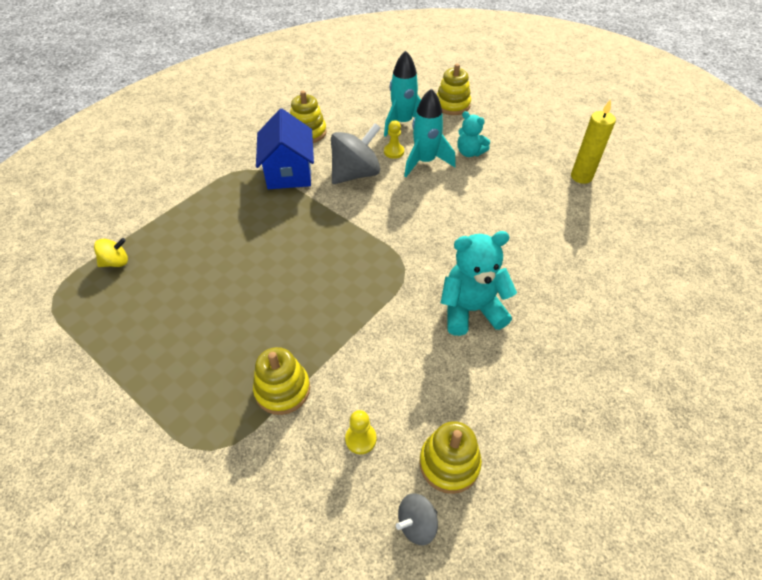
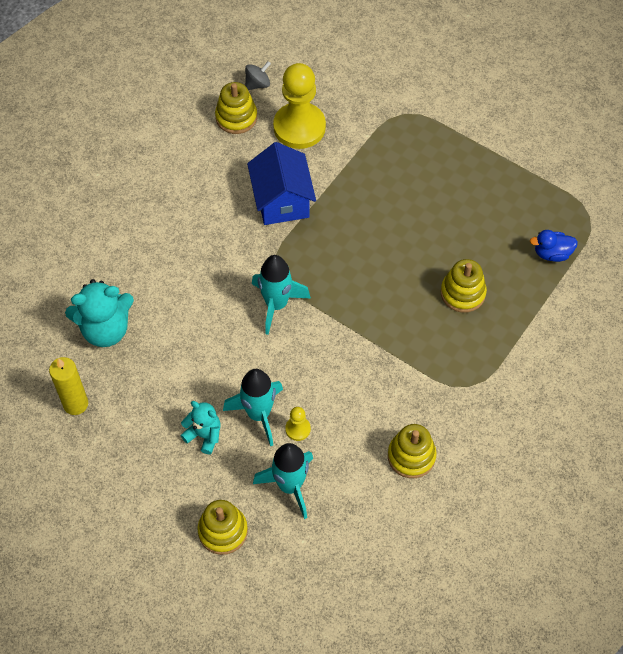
camera: 175 degrees right, 10 degrees up
yellow spinning top [94,238,128,267] -> blue duck [530,230,578,262]
yellow stacking toy [253,347,310,415] -> yellow stacking toy moved to [441,259,487,313]
blue house [256,109,314,189] -> blue house moved to [247,142,316,225]
grey spinning top [331,123,381,184] -> none
yellow pawn [345,410,376,454] -> yellow pawn [273,63,326,149], size x2.34
turquoise teddy bear [441,231,517,336] -> turquoise teddy bear moved to [65,279,134,347]
none -> turquoise rocket [252,255,311,335]

